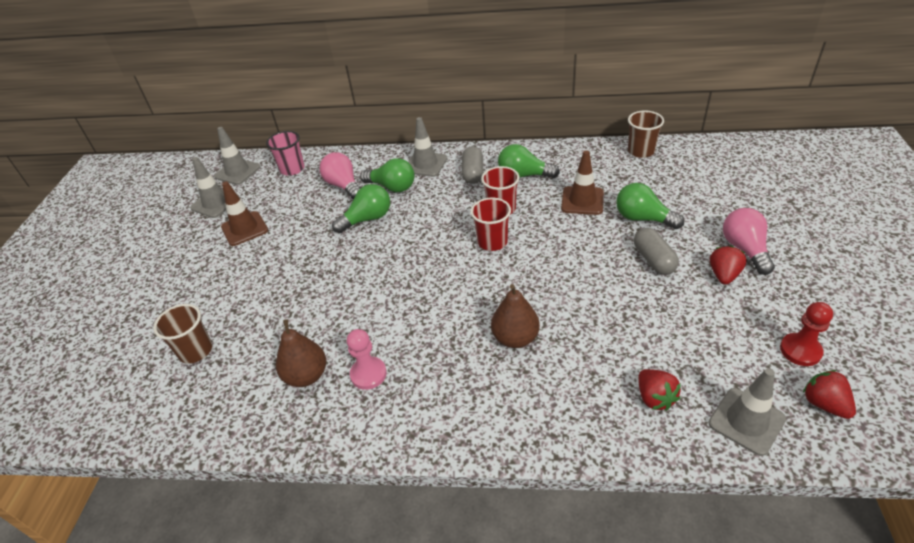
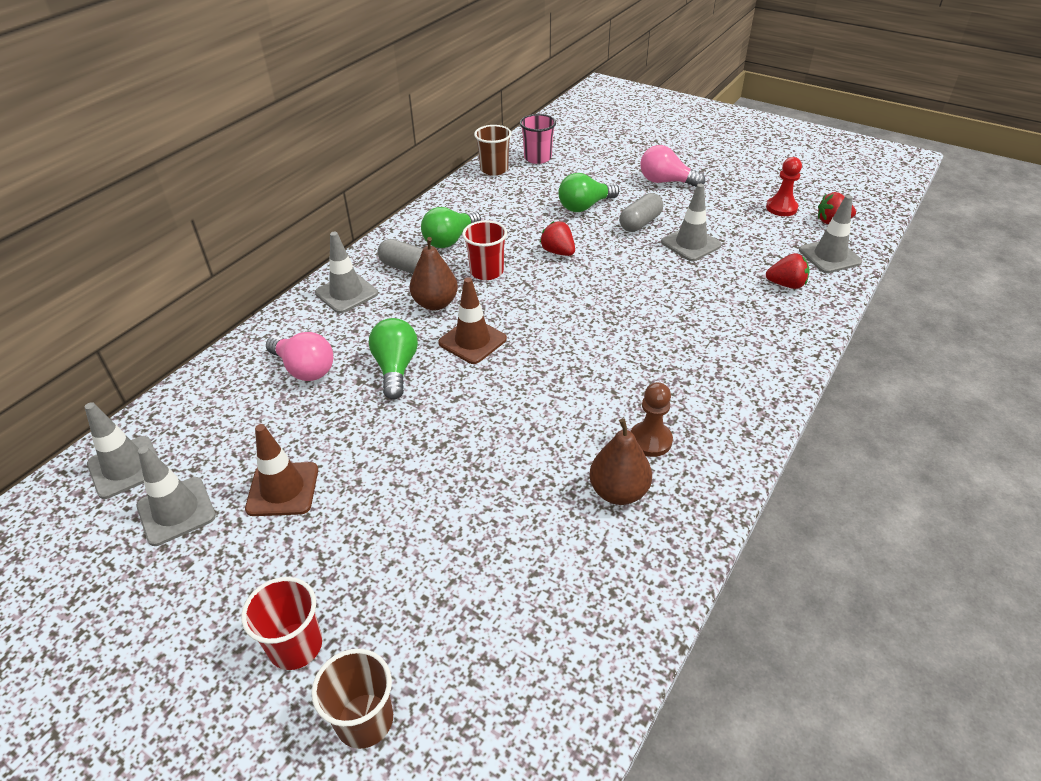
camera: 65 degrees left, 0 degrees up
brown cup [153,304,212,364] -> brown cup moved to [312,649,393,749]
pink cup [266,131,305,176] -> pink cup moved to [520,114,556,164]
pink light bulb [319,152,360,200] -> pink light bulb turned 135 degrees counterclockwise [266,332,333,381]
pink pawn [347,329,387,390] -> brown pawn [631,382,673,457]
green light bulb [360,158,415,192] -> none
red cup [470,198,511,251] -> red cup moved to [241,577,322,670]
brown pear [491,284,540,348] -> brown pear moved to [410,237,458,310]
brown traffic cone [561,150,604,215] -> brown traffic cone moved to [438,277,507,364]
grey capsule [634,228,679,275] -> grey capsule turned 60 degrees counterclockwise [619,193,663,232]
red strawberry [710,246,747,285] -> red strawberry moved to [540,221,575,256]
none -> grey traffic cone [661,184,721,261]

